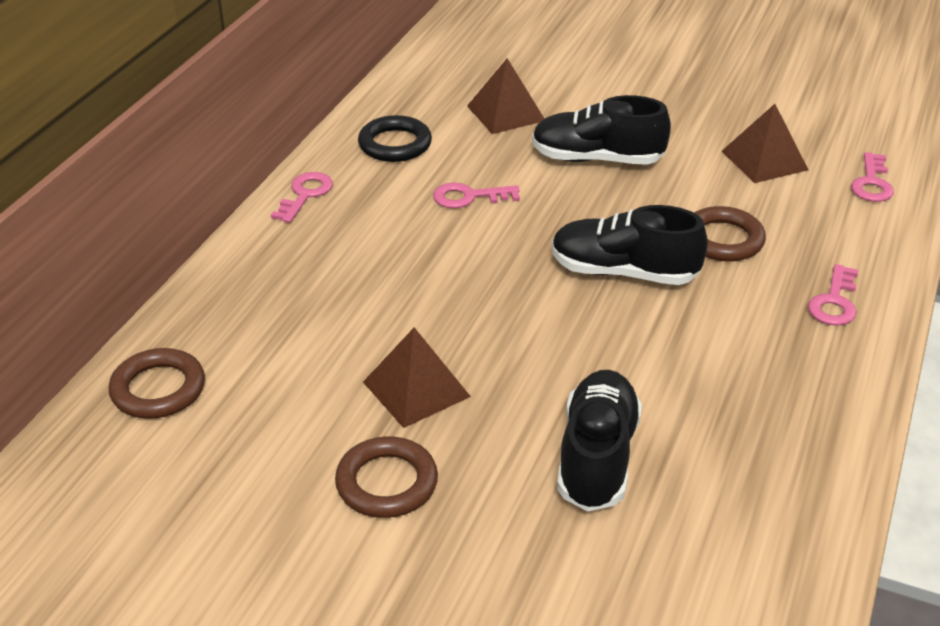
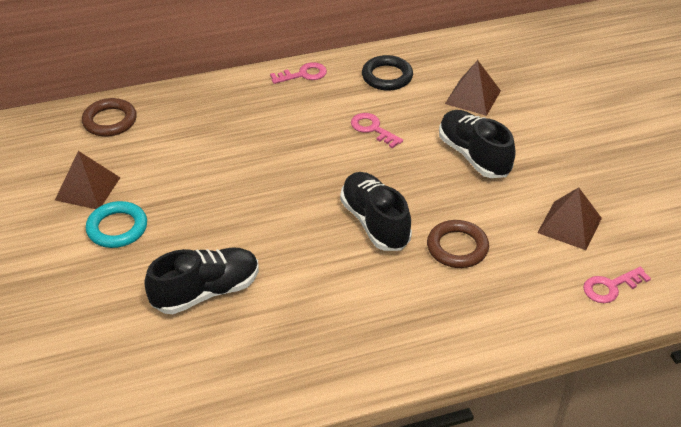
camera: 50 degrees right, 5 degrees up
brown ring [335,436,438,518] -> turquoise ring [86,201,147,248]
brown pyramid [363,327,471,428] -> brown pyramid moved to [55,151,121,209]
pink key [808,264,859,326] -> none

